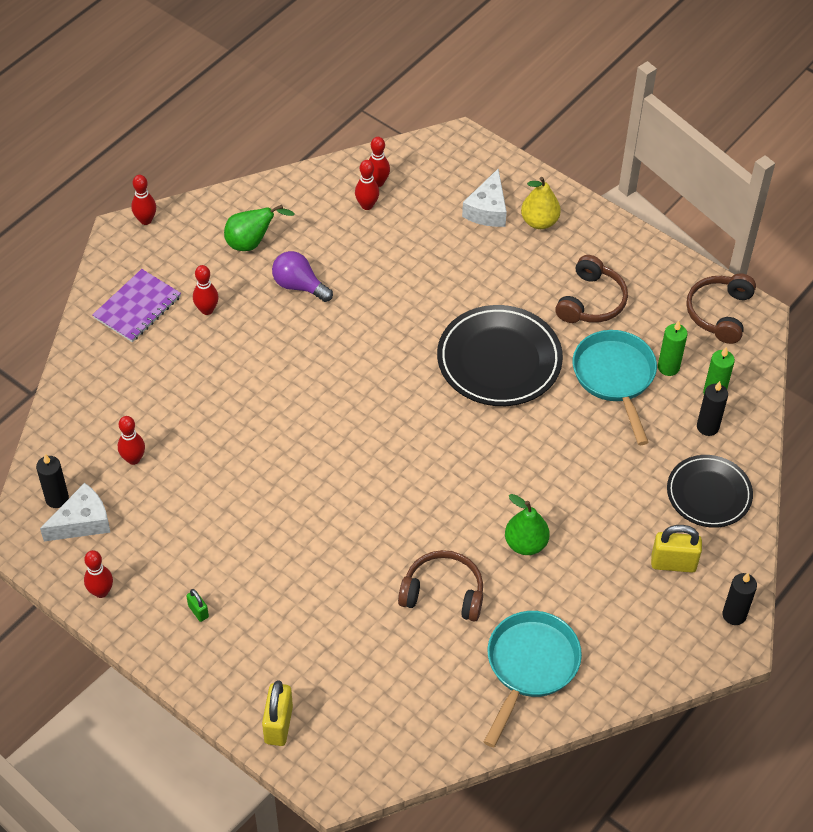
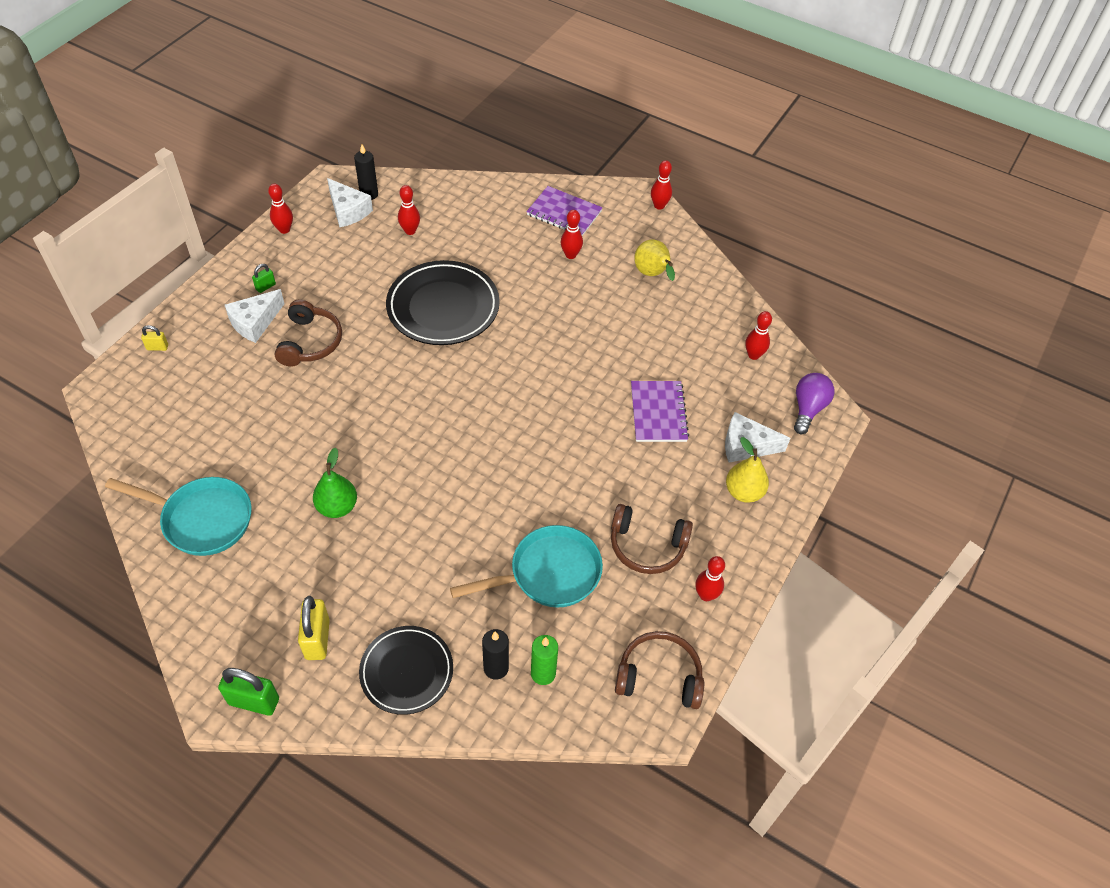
camera: 80 degrees right, 0 degrees up
green pear [224,205,295,251] -> yellow pear [634,239,675,281]
yellow padlock [262,680,293,746] -> yellow padlock [141,325,168,351], size x0.53
purple light bulb [272,251,333,302] -> purple light bulb moved to [794,373,834,434]
red bowling pin [355,160,379,210] -> red bowling pin moved to [695,556,725,601]
brown headphones [398,550,483,622] -> brown headphones moved to [275,300,342,367]
black plate [437,305,563,406] -> black plate moved to [386,260,500,345]
green candle [658,321,688,376] -> none
black candle [722,573,757,625] -> green padlock [218,668,279,716]
none -> white cheese [225,289,285,343]
none -> purple notebook [631,381,689,442]

